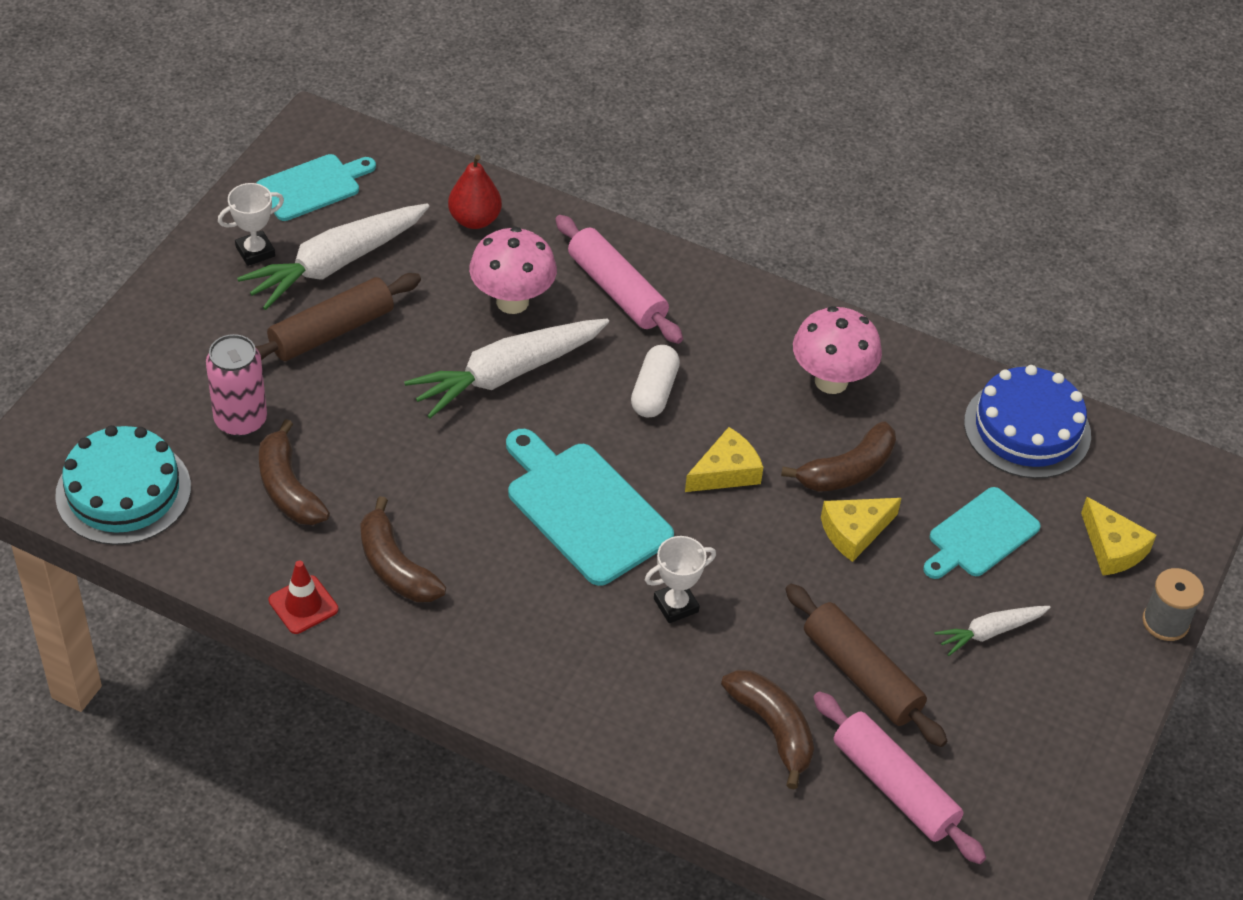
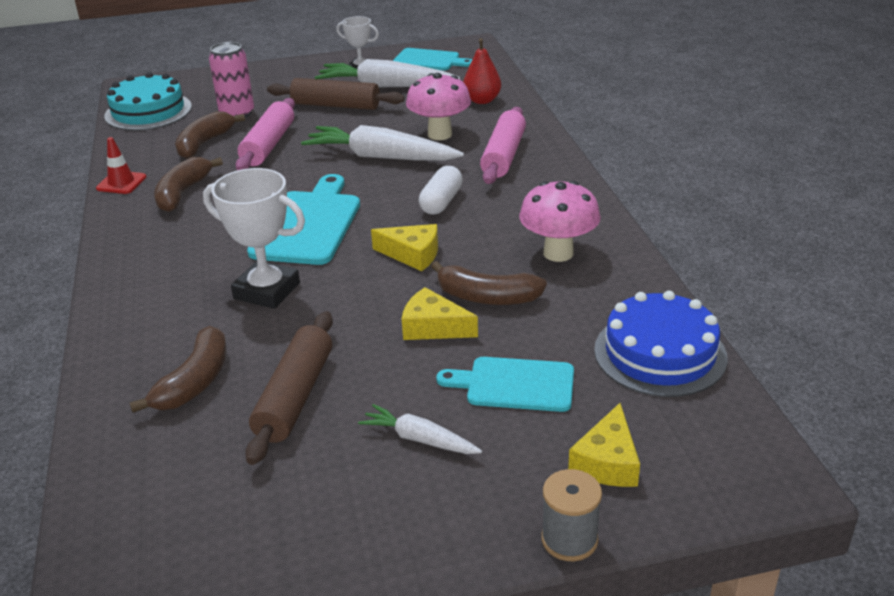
camera: 55 degrees right, 15 degrees down
white capsule [631,345,680,417] -> white capsule turned 45 degrees counterclockwise [419,166,463,214]
white trophy [645,536,716,623] -> white trophy [203,168,305,309], size x1.68
pink rolling pin [813,691,986,864] -> pink rolling pin moved to [236,98,295,170]

